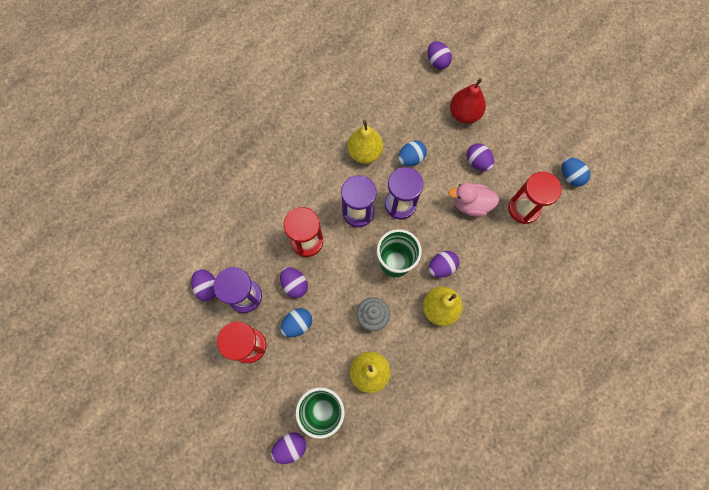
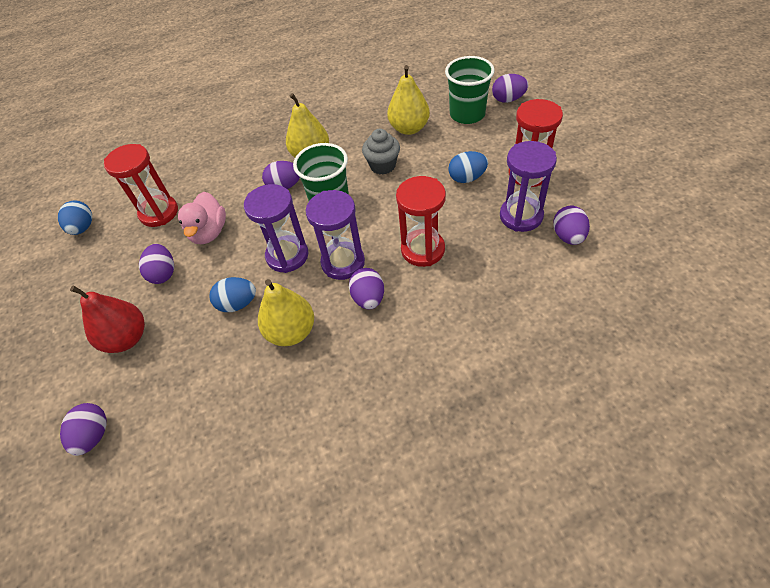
camera: 150 degrees left, 20 degrees down
purple egg [280,267,308,298] -> purple egg moved to [349,268,384,310]
pink duck [448,183,499,217] -> pink duck turned 60 degrees clockwise [178,192,226,244]

